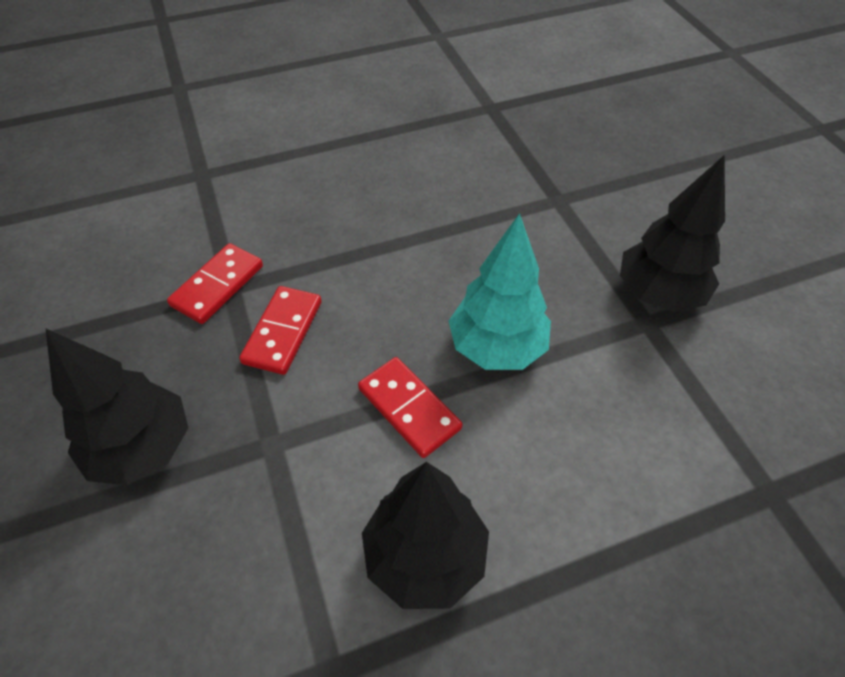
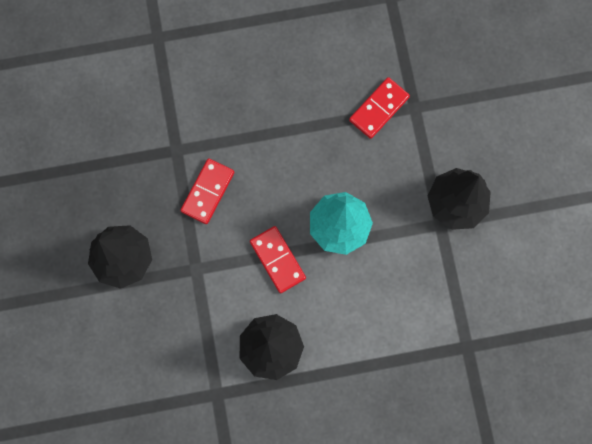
camera: 10 degrees right, 25 degrees up
red domino [167,243,263,324] -> red domino moved to [349,77,410,139]

